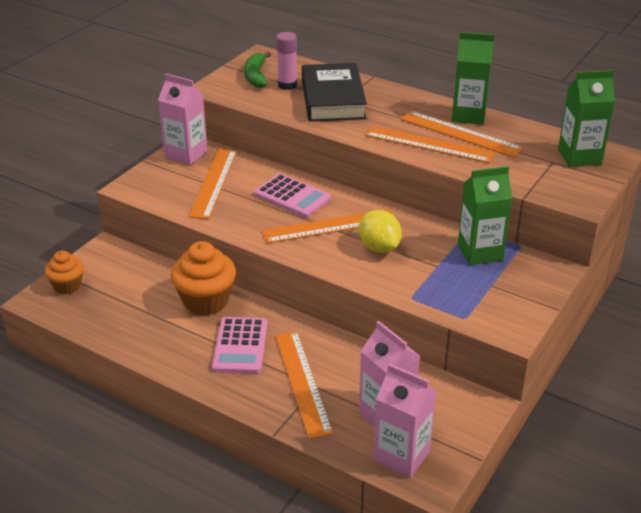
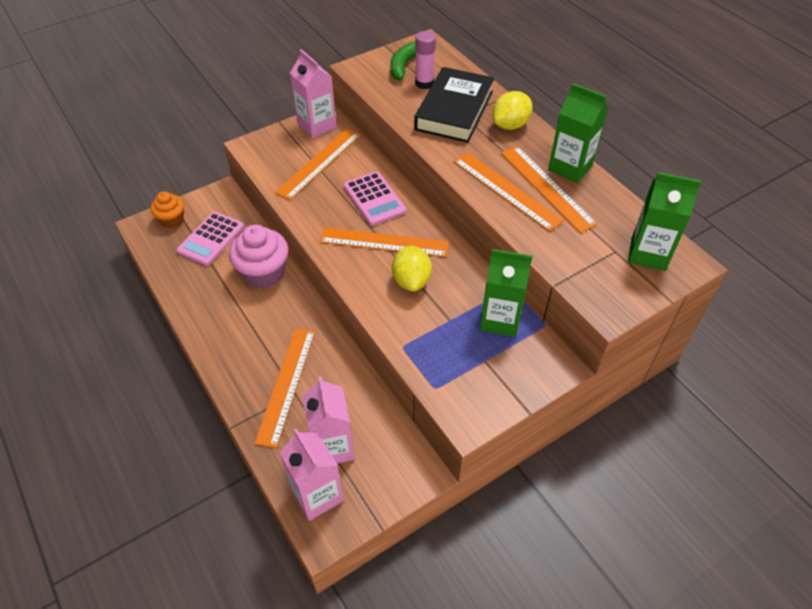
camera: 25 degrees right, 15 degrees up
orange cupcake [171,241,236,316] -> pink cupcake [229,225,289,288]
pink calculator [212,317,267,373] -> pink calculator moved to [177,212,244,266]
none -> yellow lemon [492,91,533,130]

